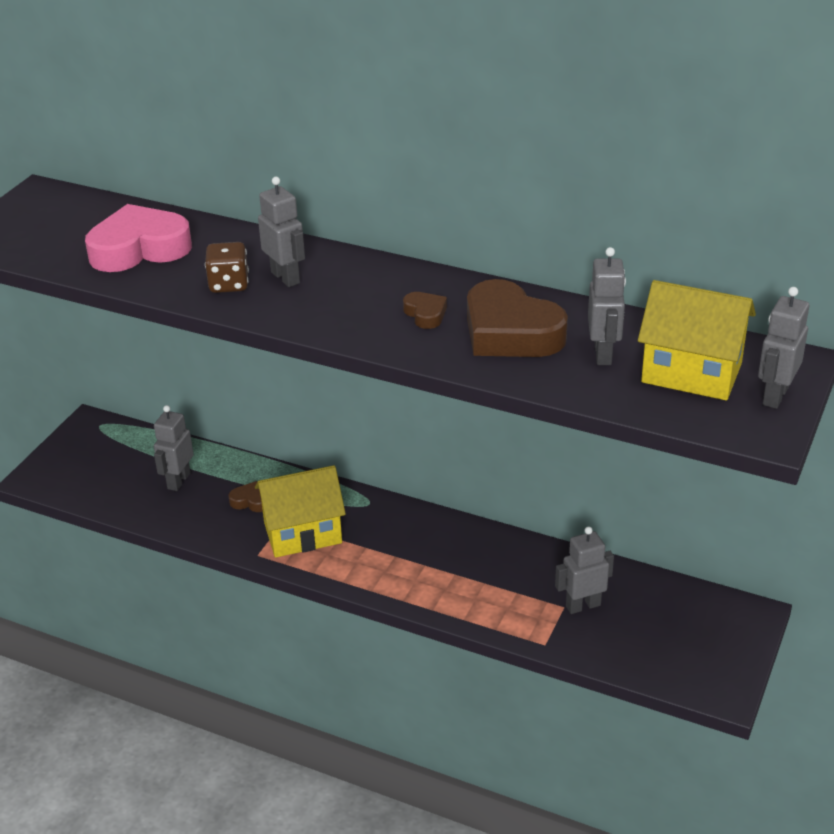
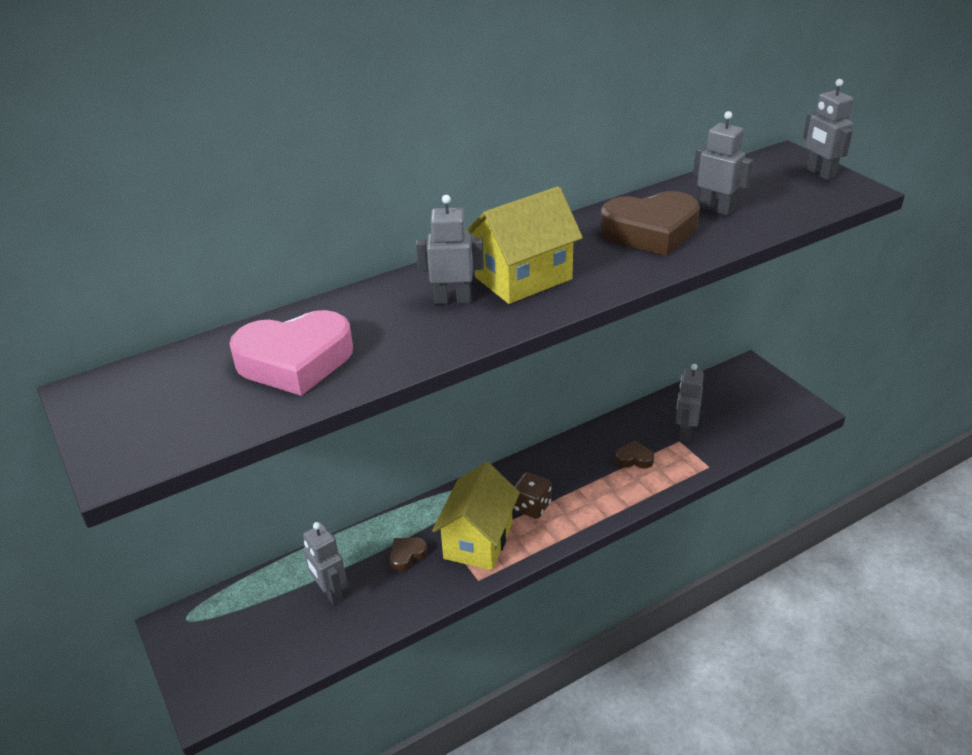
camera: 55 degrees left, 0 degrees up
pink heart [85,204,192,272] -> pink heart turned 120 degrees counterclockwise [230,310,353,396]
brown dice [205,242,249,293] -> brown dice moved to [513,472,552,519]
brown heart [403,292,447,329] -> brown heart moved to [615,440,654,469]
yellow house [638,280,756,400] -> yellow house moved to [465,186,583,304]

